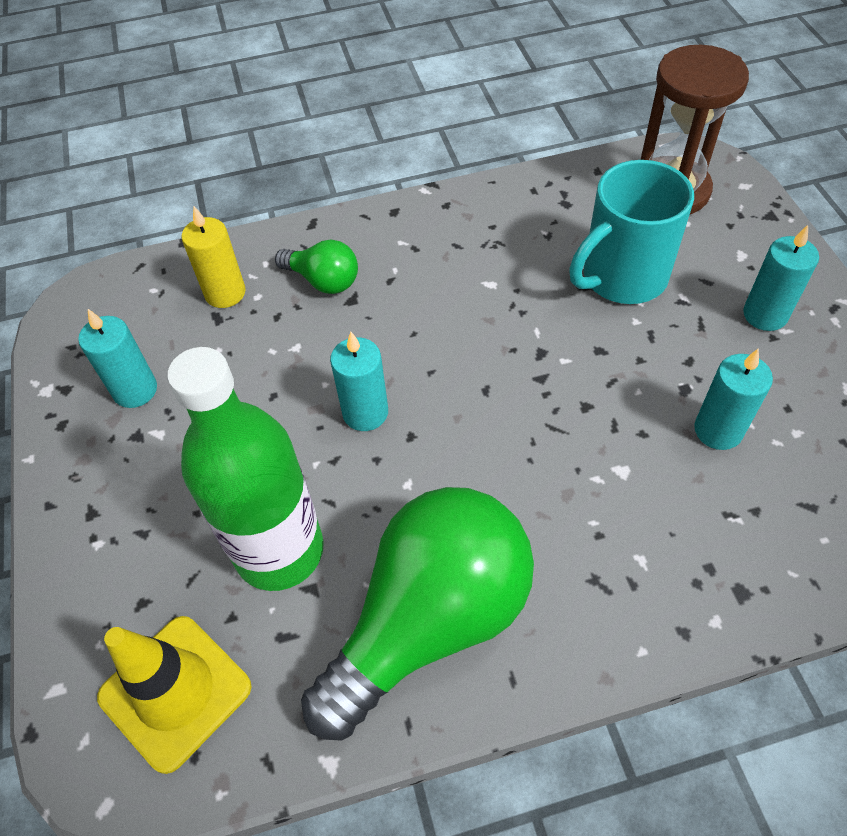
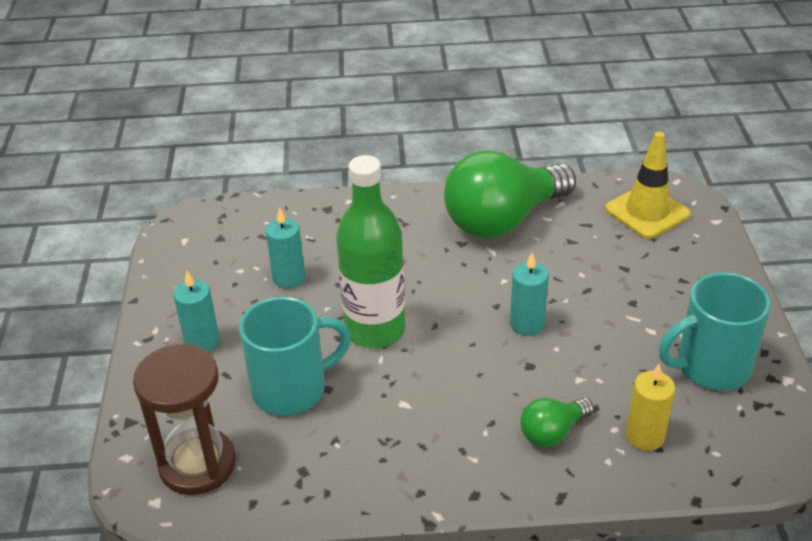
camera: 170 degrees left, 15 degrees down
turquoise candle [78,309,157,408] -> turquoise mug [659,272,771,390]
green bottle [167,347,324,591] -> green bottle moved to [336,155,405,348]
green light bulb [275,240,358,294] -> green light bulb turned 75 degrees counterclockwise [520,398,594,447]

